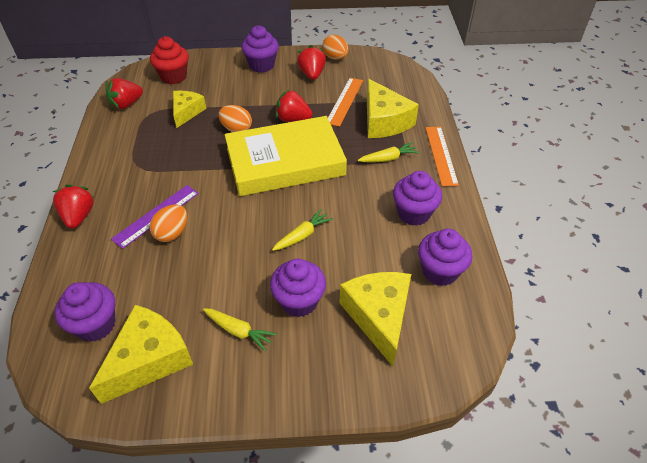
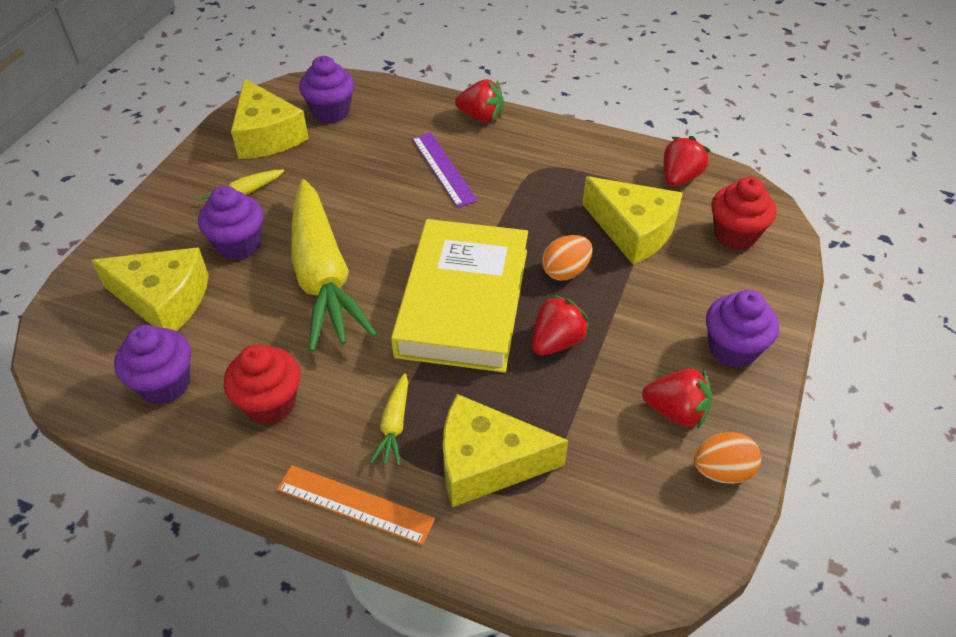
camera: 115 degrees right, 0 degrees up
red strawberry [106,78,143,109] -> red strawberry turned 45 degrees clockwise [664,136,711,187]
orange egg [150,204,187,242] -> none
yellow cheese [173,91,206,128] -> yellow cheese [582,176,683,265], size x1.57
yellow carrot [272,209,333,251] -> yellow carrot [291,179,377,352], size x2.49
orange ruler [328,78,363,127] -> none
purple cupcake [393,171,442,226] -> red cupcake [224,344,300,424]

